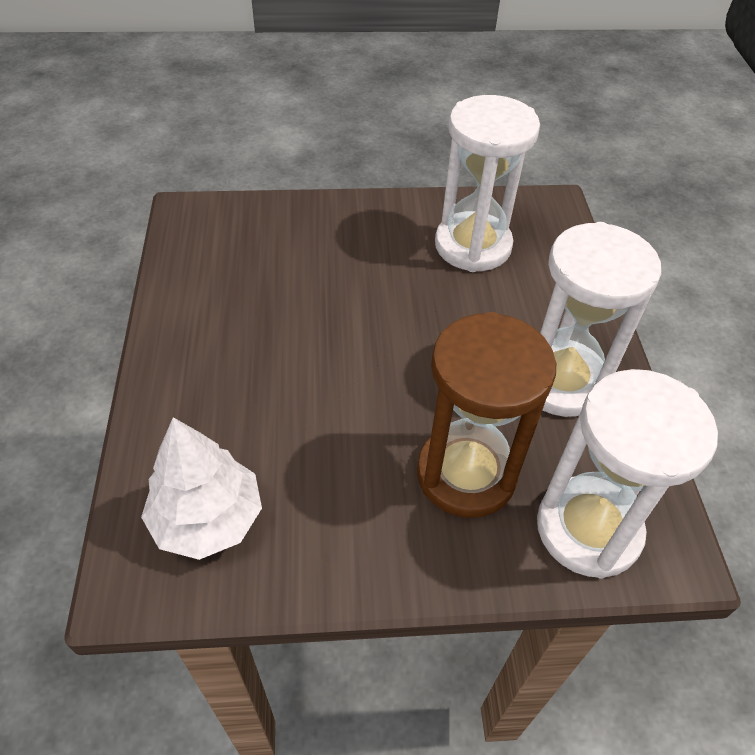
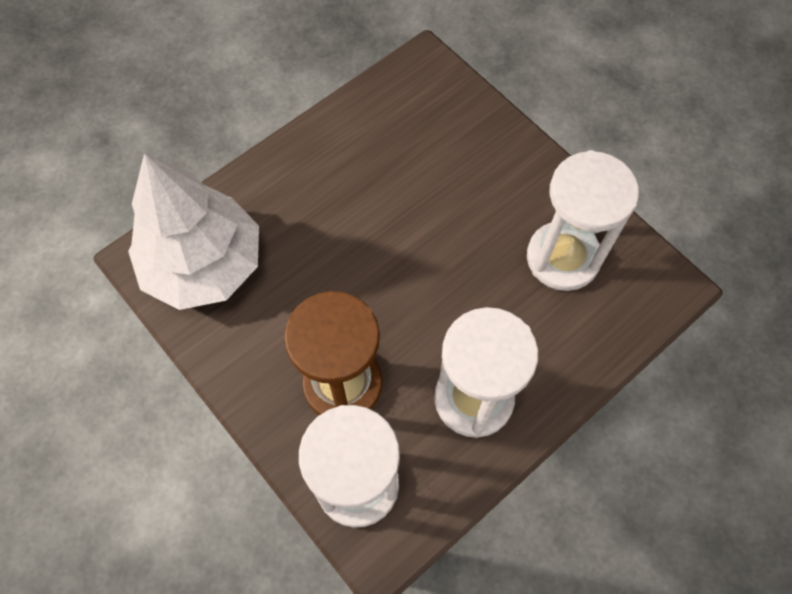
camera: 55 degrees right, 15 degrees up
white tree [141,417,262,560] -> white tree [128,153,259,310], size x1.58

